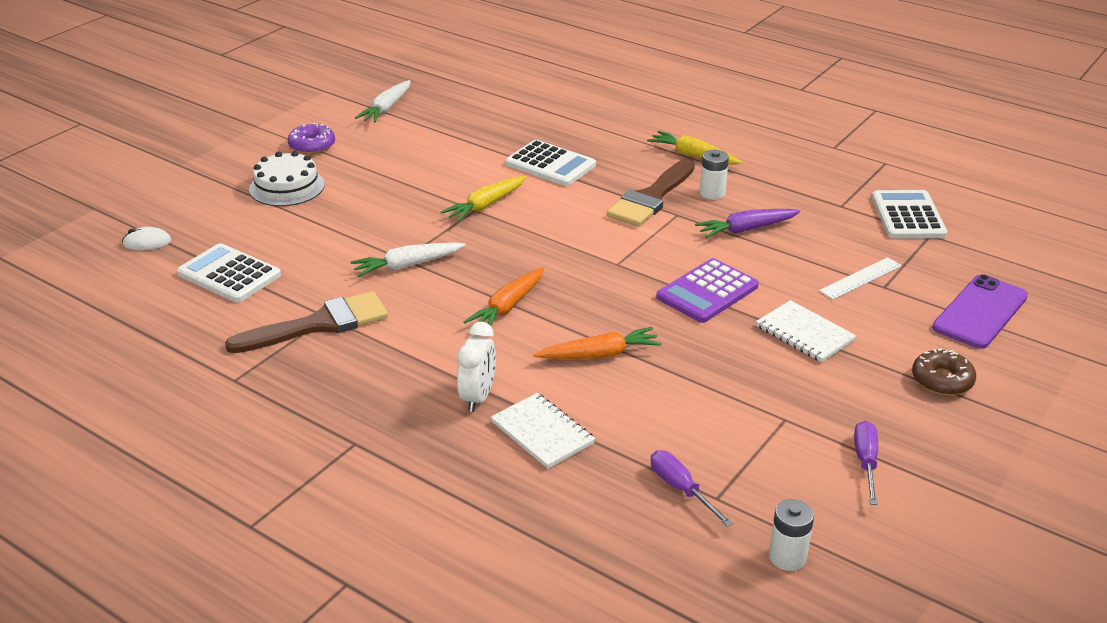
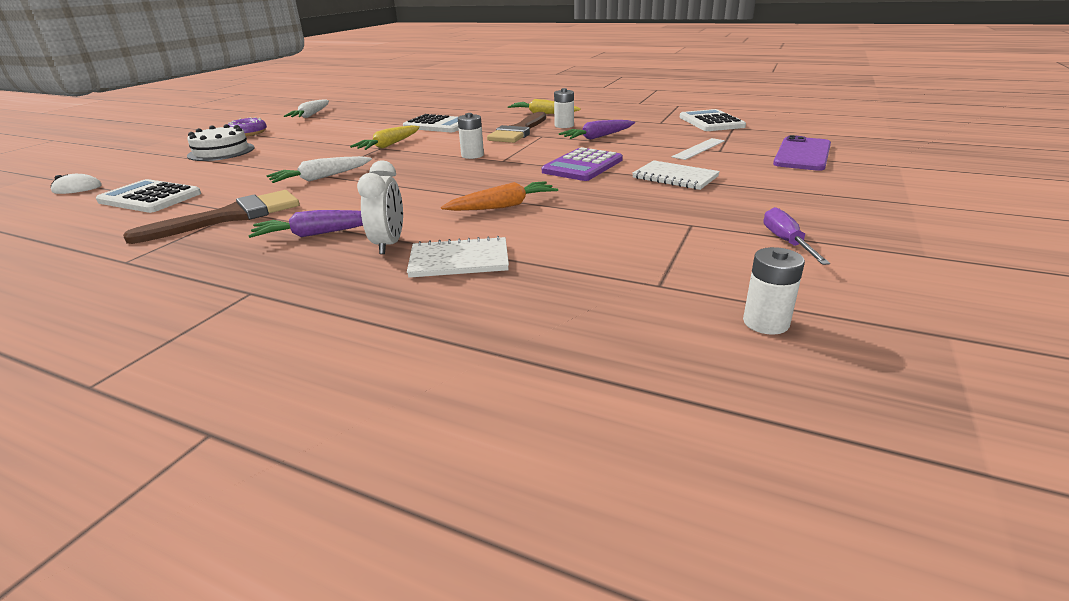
camera: 10 degrees left, 5 degrees down
orange carrot [464,267,544,326] -> none
white notebook [491,393,595,469] -> white notebook turned 45 degrees counterclockwise [407,236,509,278]
purple screwdriver [651,450,733,527] -> none
brown donut [912,348,976,395] -> none
none -> purple carrot [248,210,363,238]
none -> white battery [458,113,484,159]

